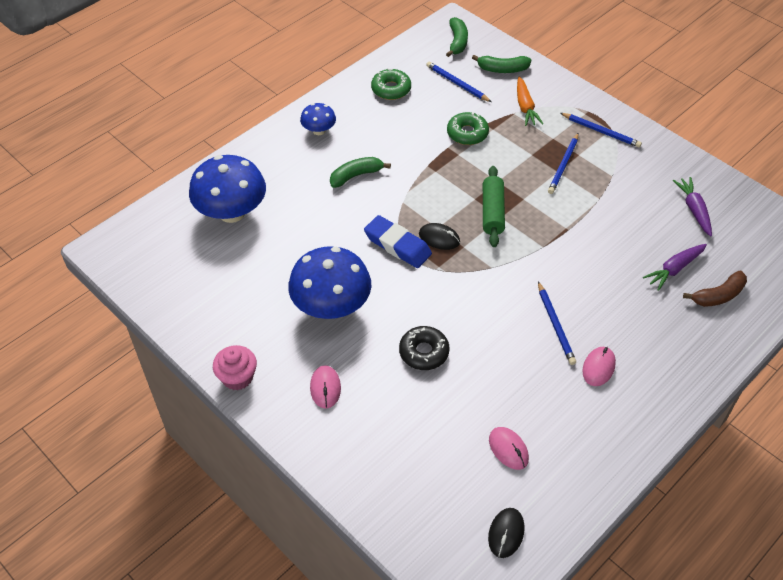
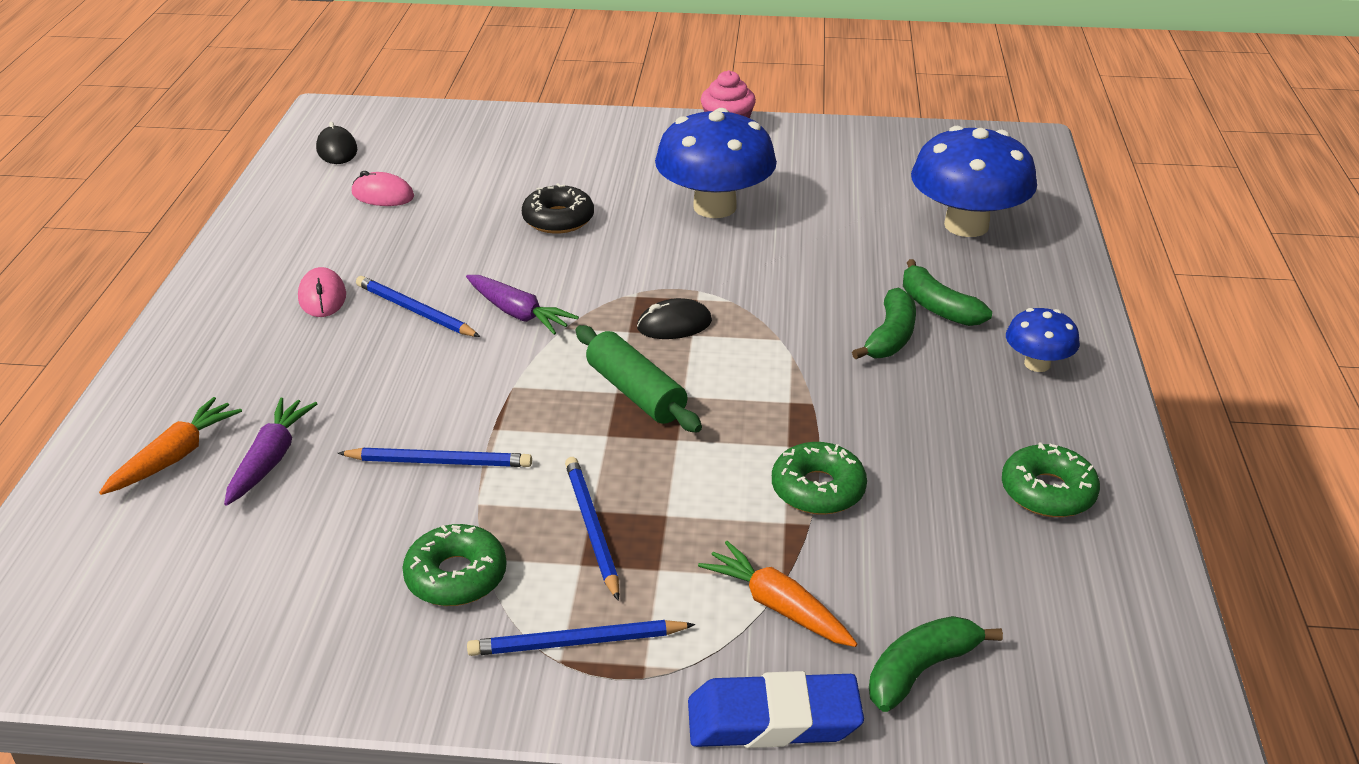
camera: 140 degrees right, 15 degrees down
pink mouse [310,365,341,409] -> none
blue eraser [364,215,432,268] -> blue eraser moved to [688,671,864,748]
blue pencil [426,62,491,102] -> blue pencil moved to [338,448,532,467]
green banana [446,17,468,57] -> green banana moved to [903,259,992,326]
purple carrot [673,177,712,237] -> purple carrot moved to [466,275,579,335]
brown banana [683,271,747,307] -> orange carrot [99,397,242,495]
none -> green donut [402,524,507,606]

